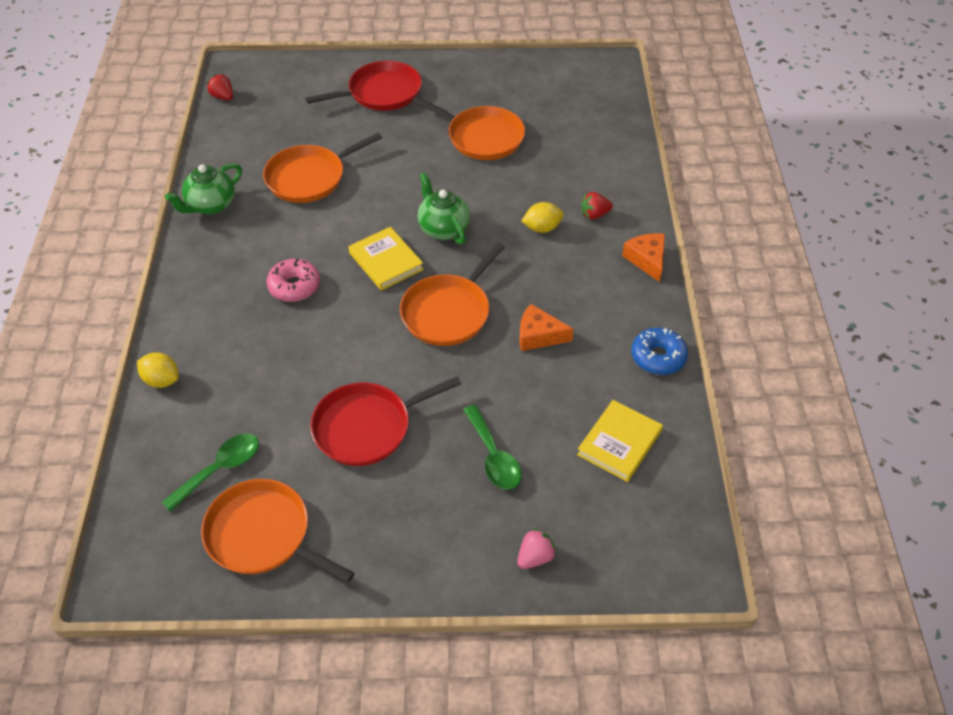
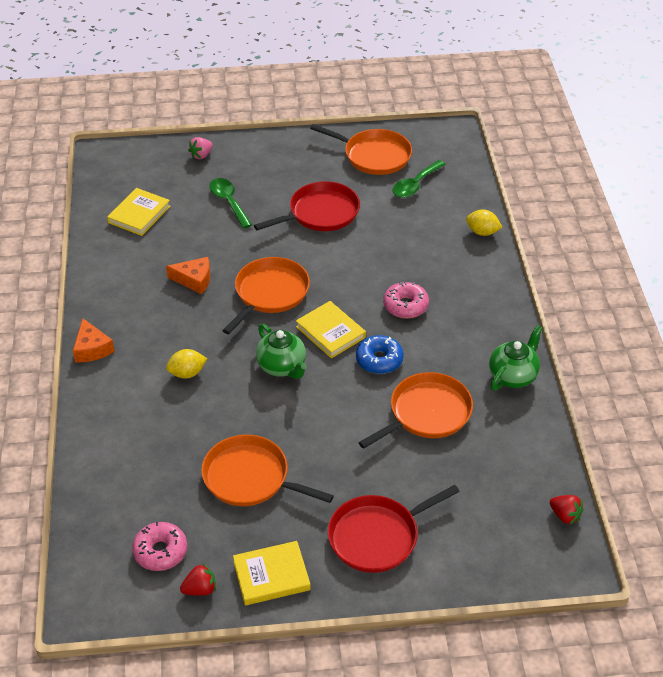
camera: 175 degrees right, 5 degrees down
red strawberry [581,192,613,220] -> red strawberry moved to [180,564,216,596]
blue donut [631,328,688,375] -> blue donut moved to [356,335,404,374]
none -> pink donut [132,522,187,571]
none -> yellow book [233,541,311,605]

